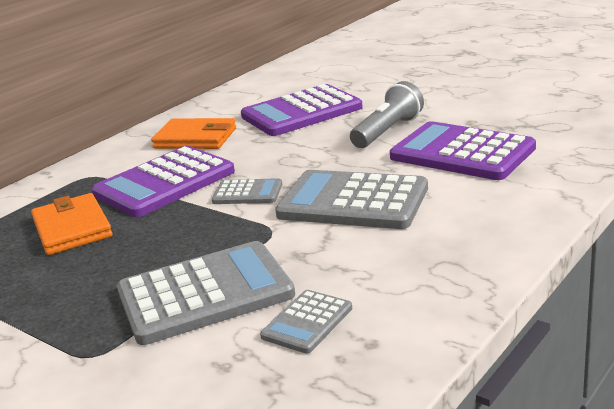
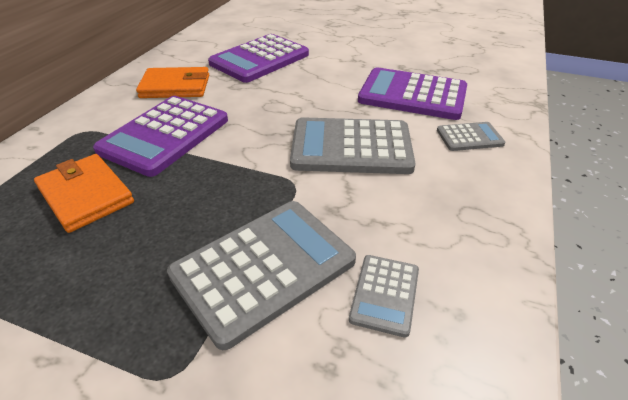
camera: 20 degrees left, 15 degrees up
grey calculator [212,178,282,204] -> grey calculator moved to [437,122,505,151]
grey flashlight [350,81,424,148] -> none

